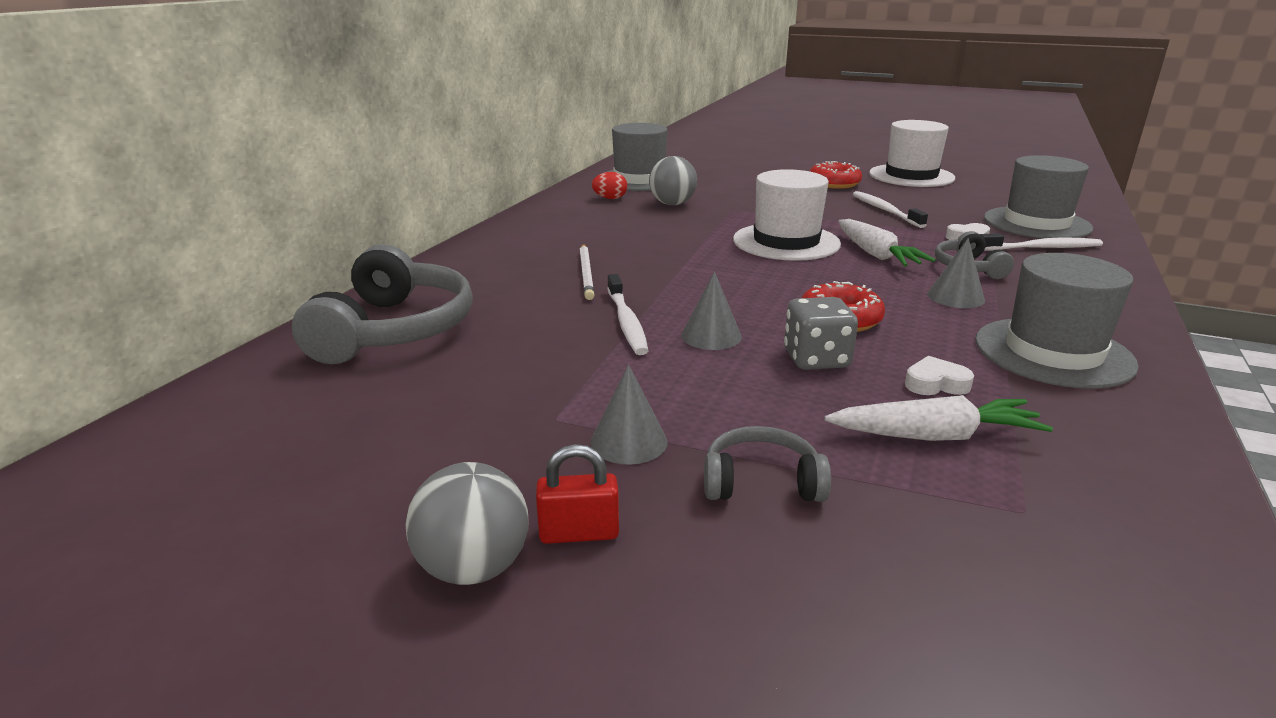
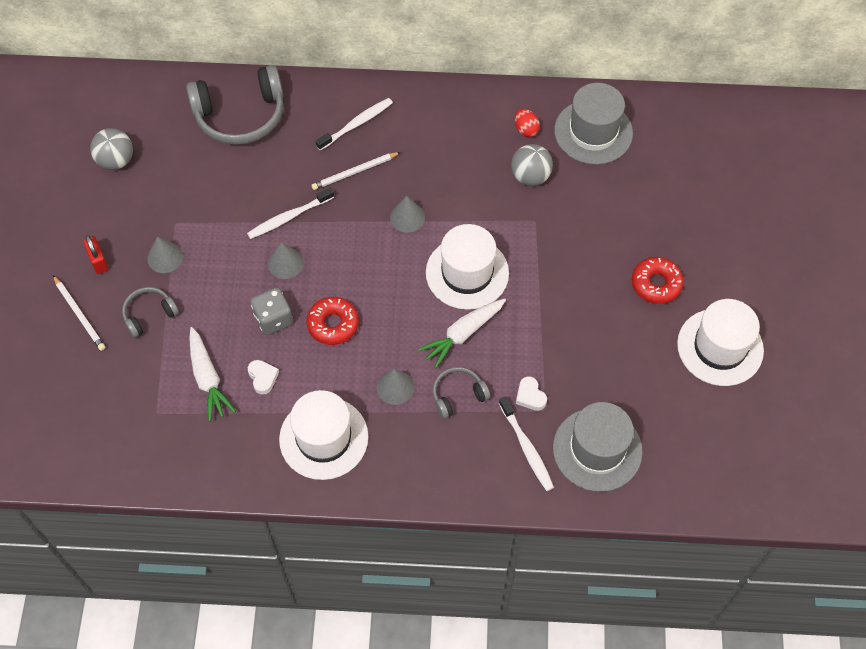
camera: 70 degrees right, 35 degrees up
grey ball [406,462,528,585] -> grey ball moved to [90,128,133,170]
grey headphones [704,426,831,502] -> grey headphones turned 105 degrees counterclockwise [122,287,179,338]
white toothbrush [853,191,928,228] -> white toothbrush moved to [316,98,393,151]
grey hat [975,253,1139,389] -> white hat [279,390,368,480]
none -> white pencil [53,275,105,351]
none -> grey cone [390,196,425,233]

